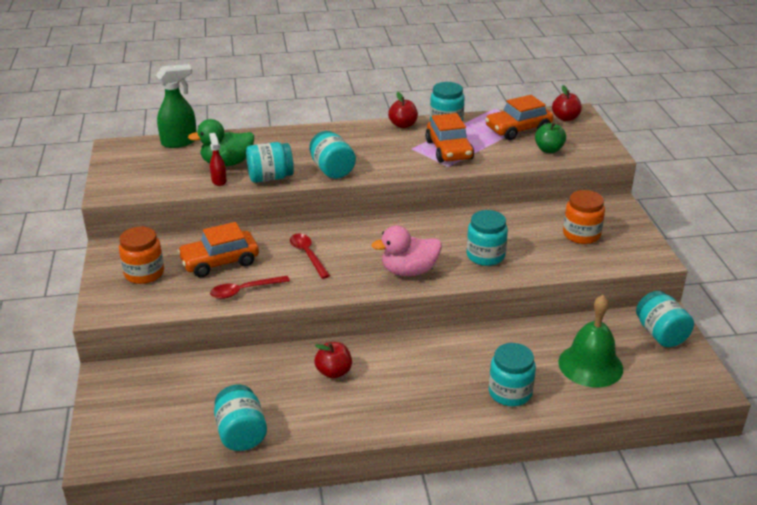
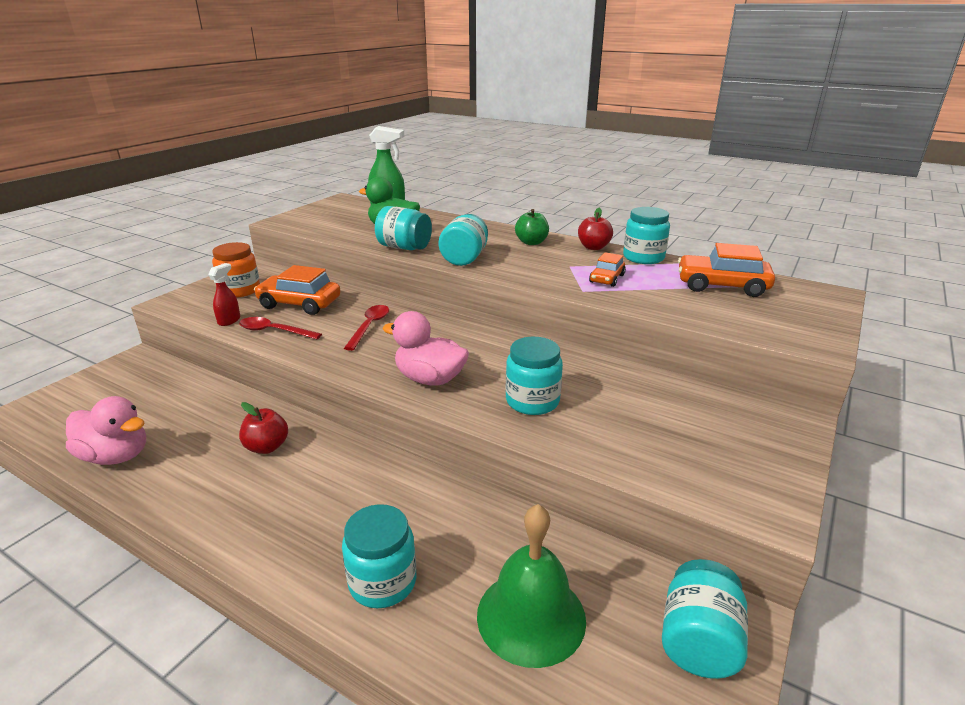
camera: 40 degrees right, 5 degrees down
red spray bottle [209,133,227,186] -> red spray bottle moved to [208,263,240,326]
turquoise jar [214,385,267,451] -> pink duck [66,396,146,465]
orange car [425,113,474,163] -> orange car [589,252,626,287], size x0.57
green apple [535,122,566,153] -> green apple moved to [515,209,549,245]
red apple [552,85,582,121] -> none
orange jar [563,190,605,244] -> none

